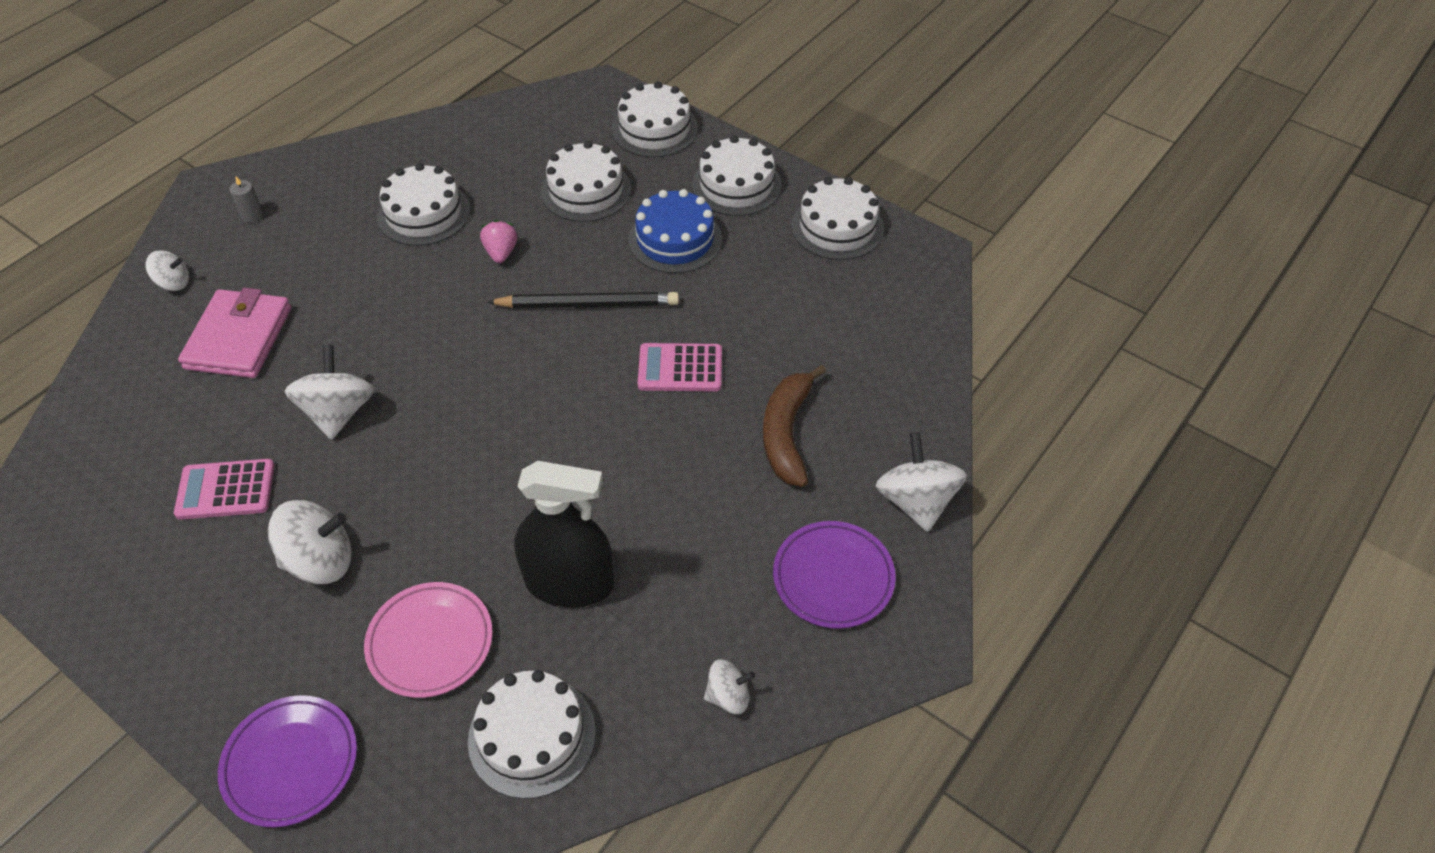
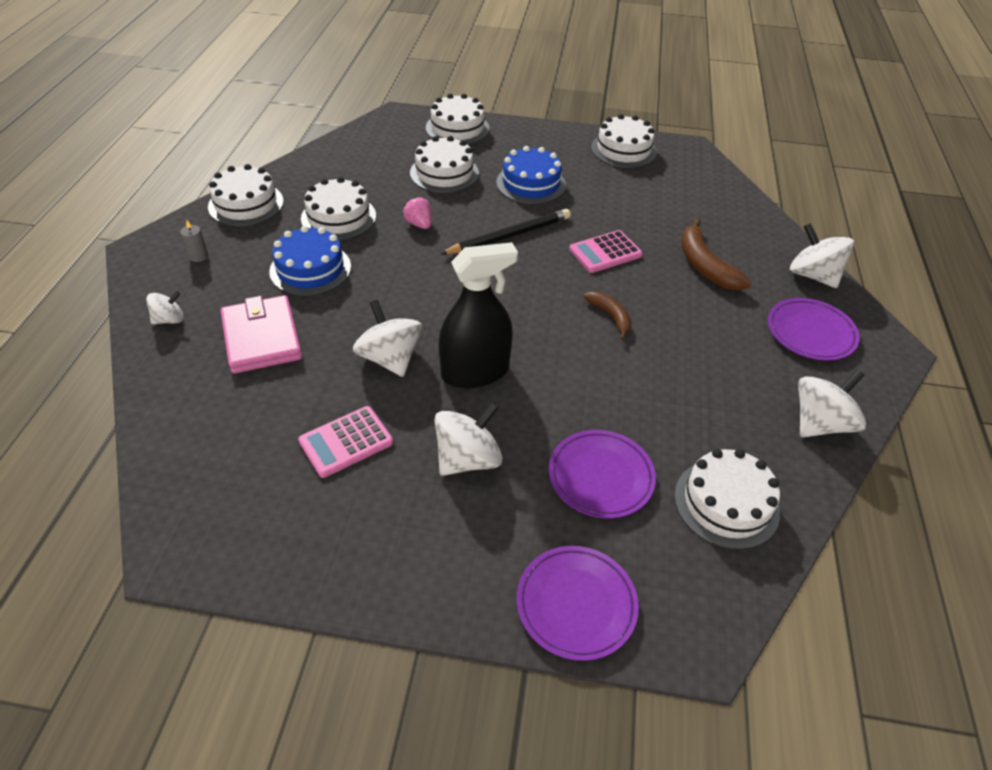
camera: 30 degrees left, 5 degrees down
pink plate [364,582,493,698] -> purple plate [549,430,656,518]
black spray bottle [514,461,614,607] -> black spray bottle moved to [438,242,518,389]
white cake [692,135,782,216] -> white cake moved to [208,164,284,226]
white spinning top [704,659,755,714] -> white spinning top [798,370,866,437], size x1.74
none -> blue cake [269,226,351,296]
none -> brown banana [583,292,631,340]

